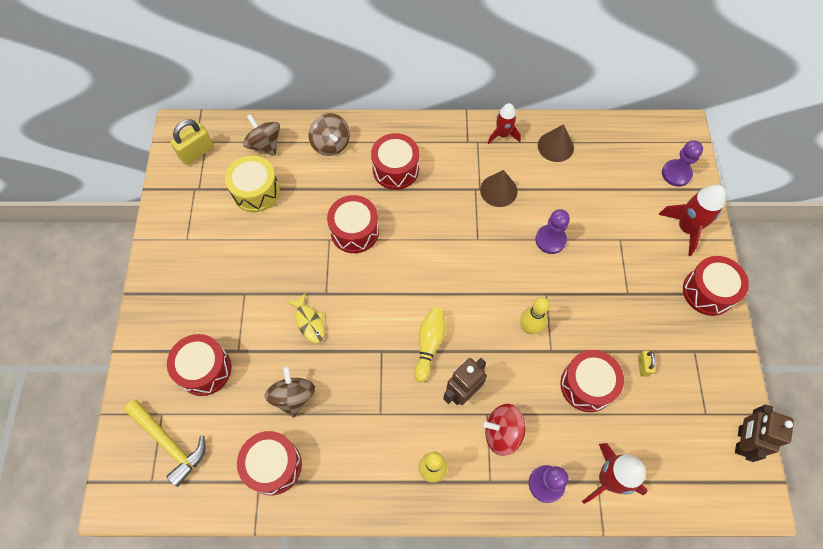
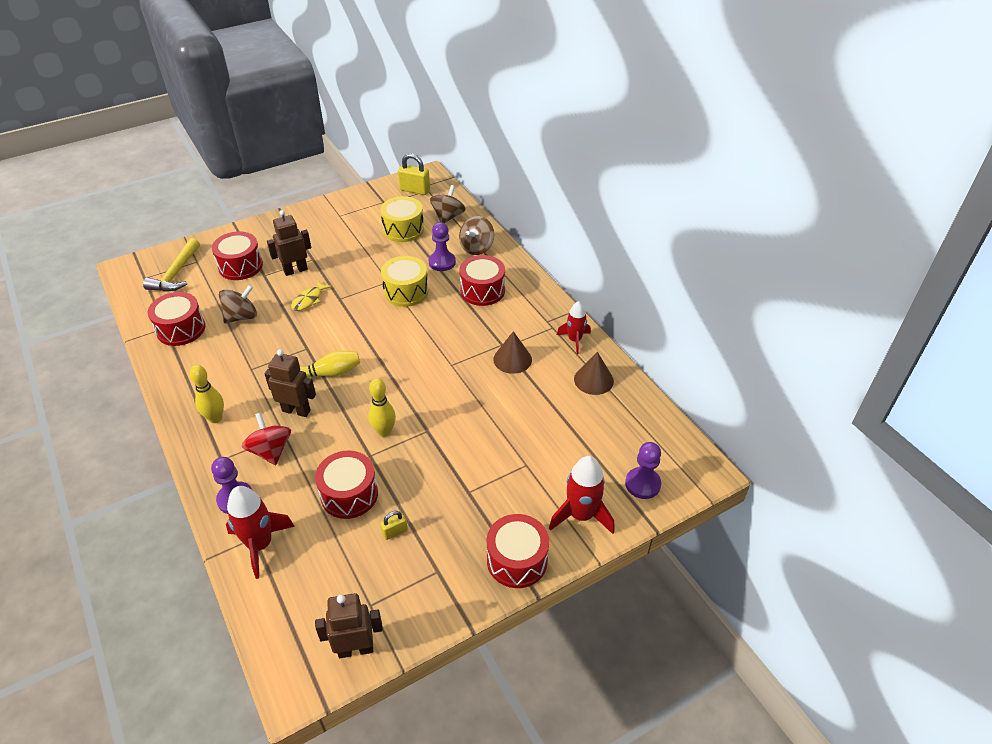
camera: 60 degrees right, 20 degrees down
red drum [327,195,379,253] -> yellow drum [381,256,429,307]
purple pawn [535,209,570,254] -> purple pawn moved to [429,222,456,271]
none -> brown robot [267,210,311,276]

